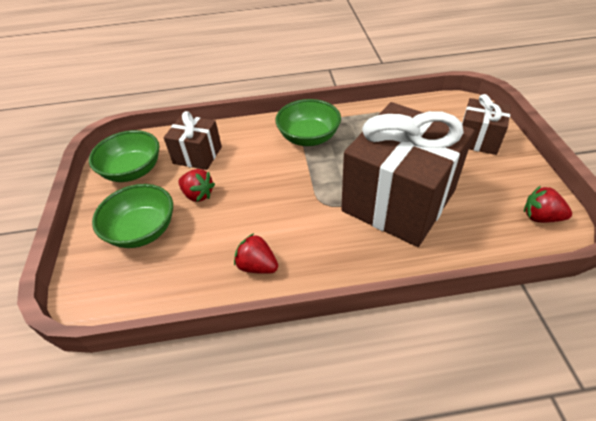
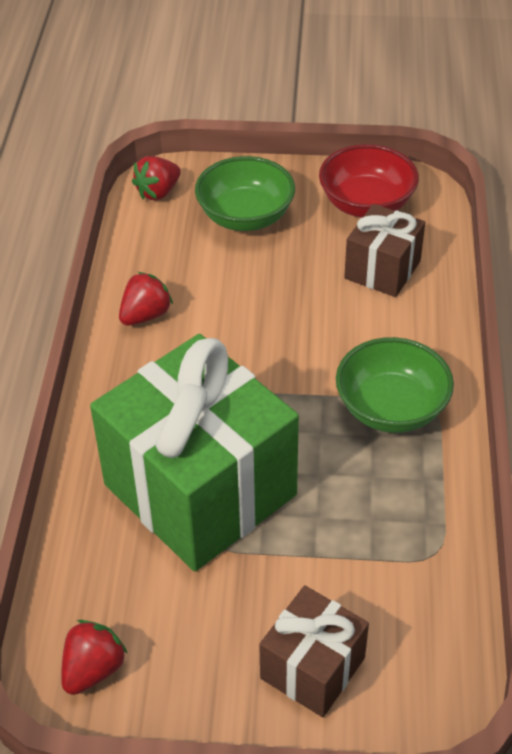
camera: 100 degrees right, 0 degrees up
green bowl [89,130,160,182] -> red bowl [319,144,419,218]
red strawberry [178,169,215,202] -> red strawberry moved to [132,156,181,200]
brown gift [341,102,475,247] -> green gift [90,334,299,571]

